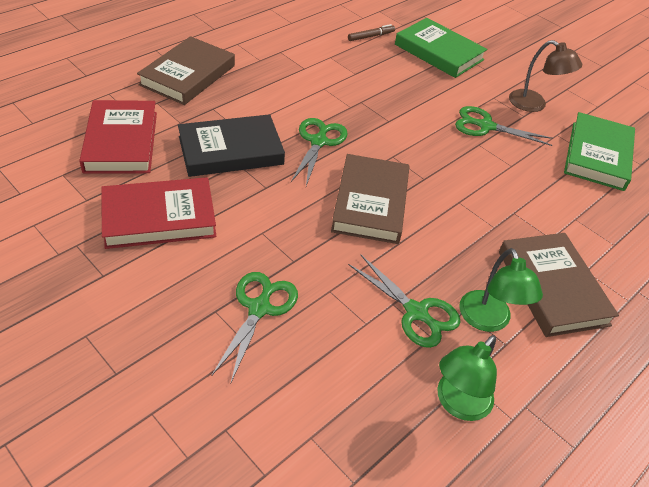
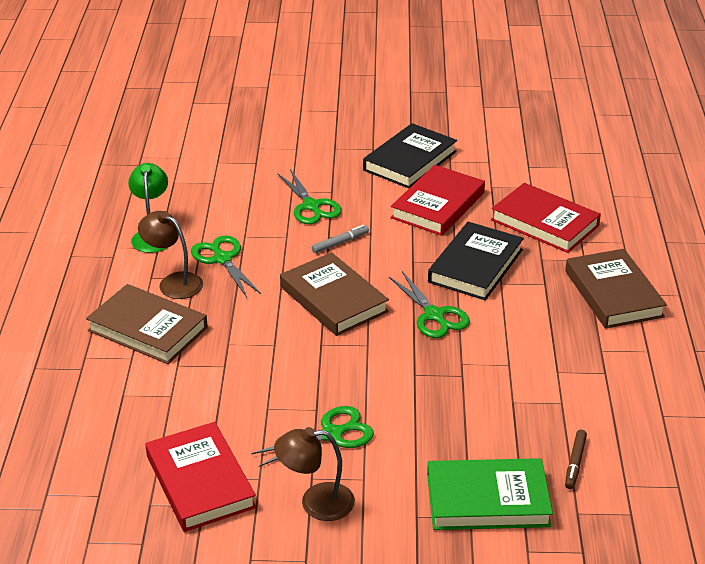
camera: 140 degrees right, 10 degrees down
green scissors [348,255,460,348] -> green scissors turned 60 degrees clockwise [191,236,261,297]
green lamp [459,248,543,332] -> brown lamp [138,211,203,299]
green book [564,112,635,191] -> red book [145,422,256,532]
none -> grey marker [312,225,369,253]
none -> black book [363,123,457,189]

